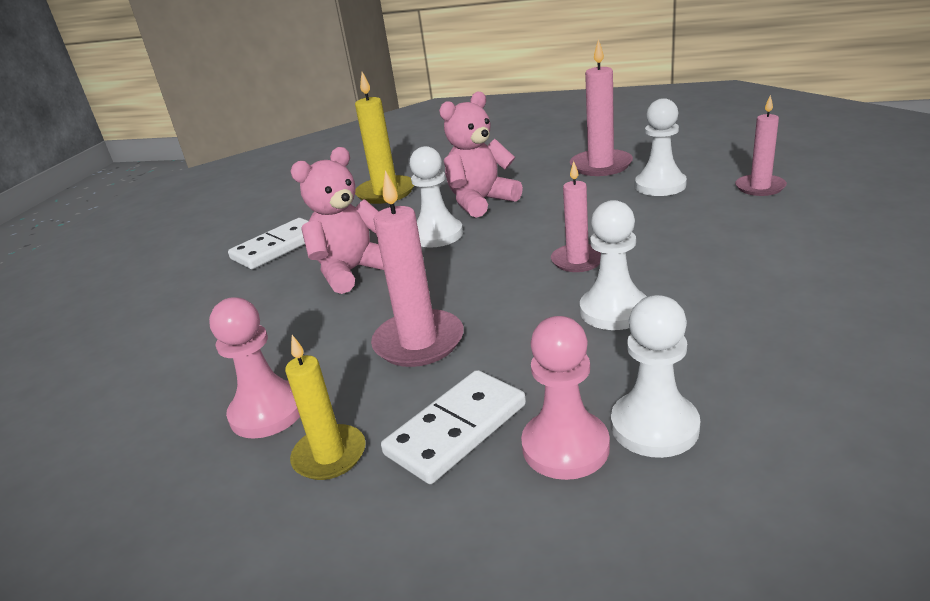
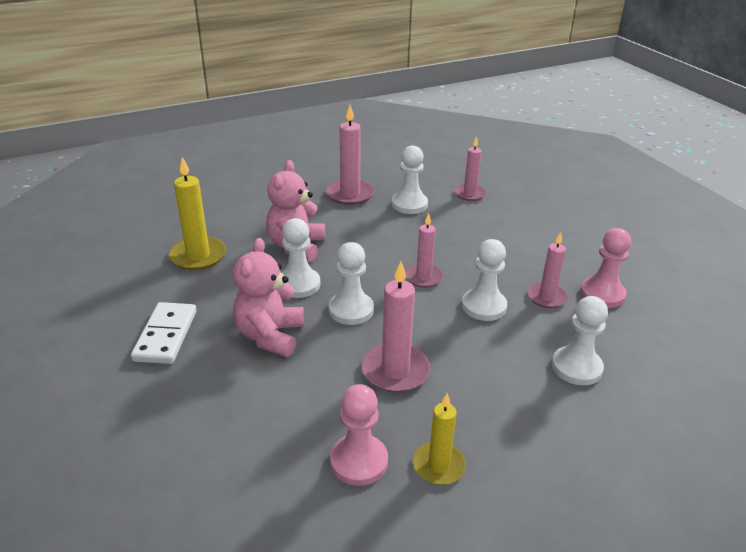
camera: 45 degrees left, 5 degrees up
white domino [381,370,526,484] -> none
pink pawn [521,316,610,480] -> pink pawn moved to [580,228,631,308]
none -> white pawn [329,242,374,325]
none -> pink candle [527,232,568,308]

